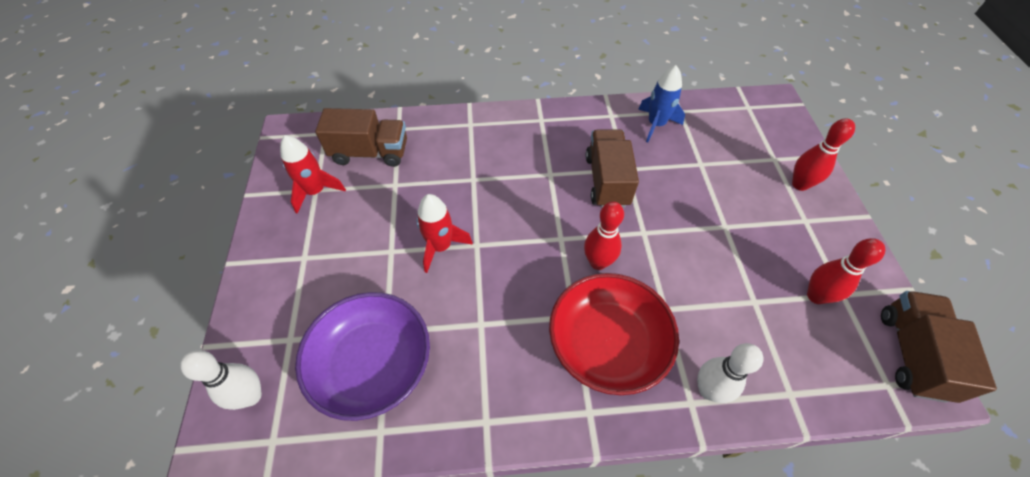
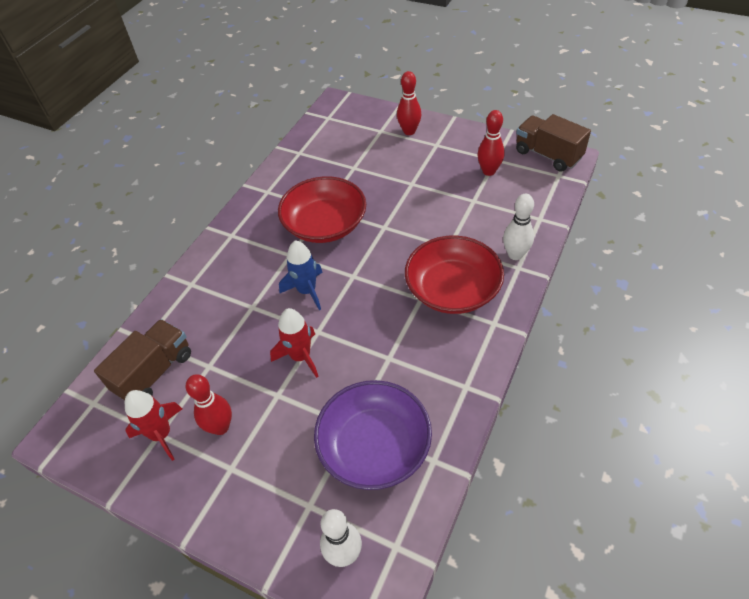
camera: 55 degrees left, 5 degrees down
red bowling pin [584,202,624,270] -> red bowling pin moved to [186,374,232,435]
brown truck [586,129,639,208] -> red bowl [278,176,366,243]
blue rocket [638,65,685,142] -> blue rocket moved to [279,240,323,310]

